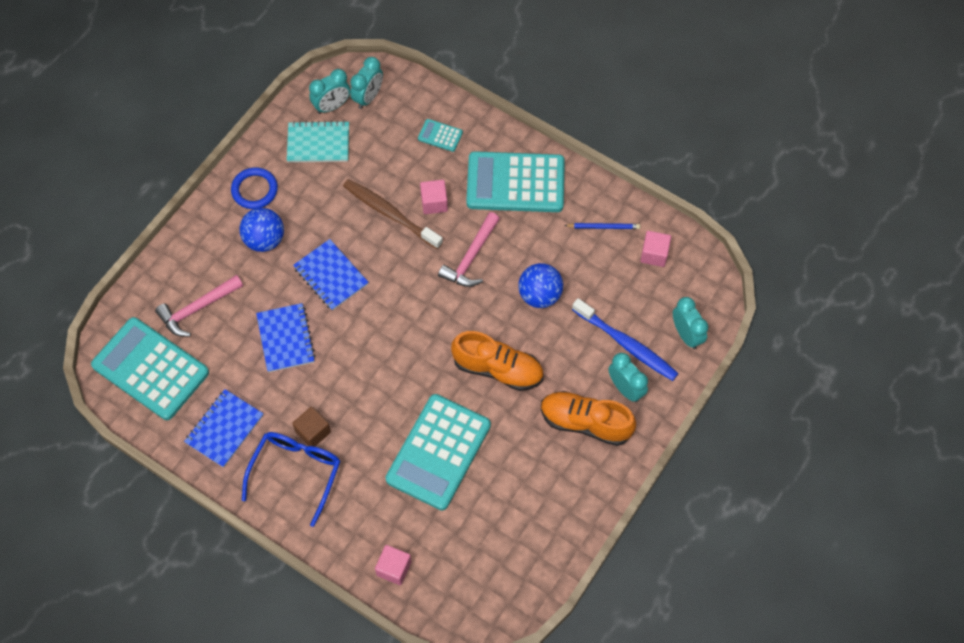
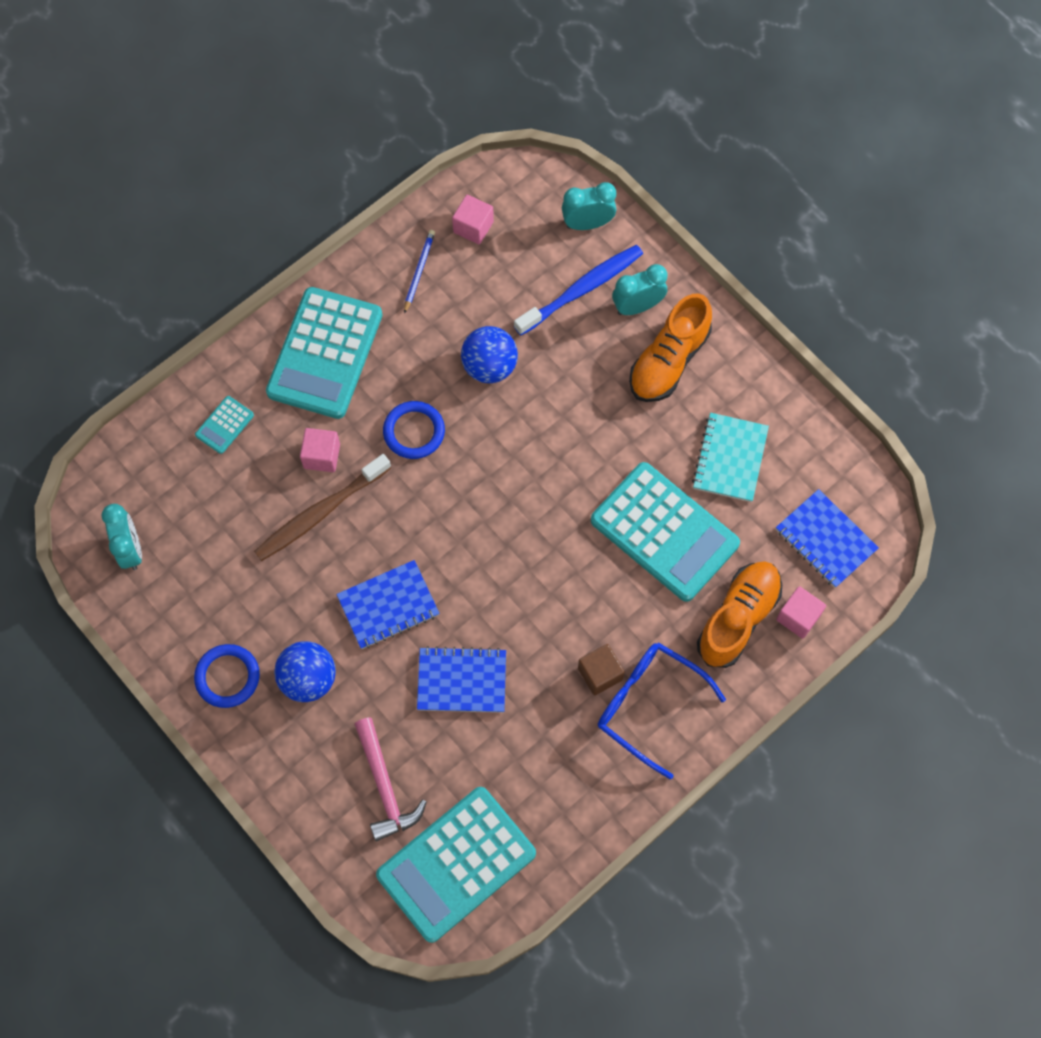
camera: 75 degrees left, 5 degrees up
blue notebook [184,389,264,468] -> blue notebook moved to [776,489,879,588]
turquoise notebook [287,120,349,163] -> turquoise notebook moved to [692,413,769,502]
turquoise clock [350,57,383,109] -> none
pink hammer [438,212,500,287] -> blue ring [383,401,445,459]
orange shoe [451,331,543,391] -> orange shoe moved to [697,561,782,668]

